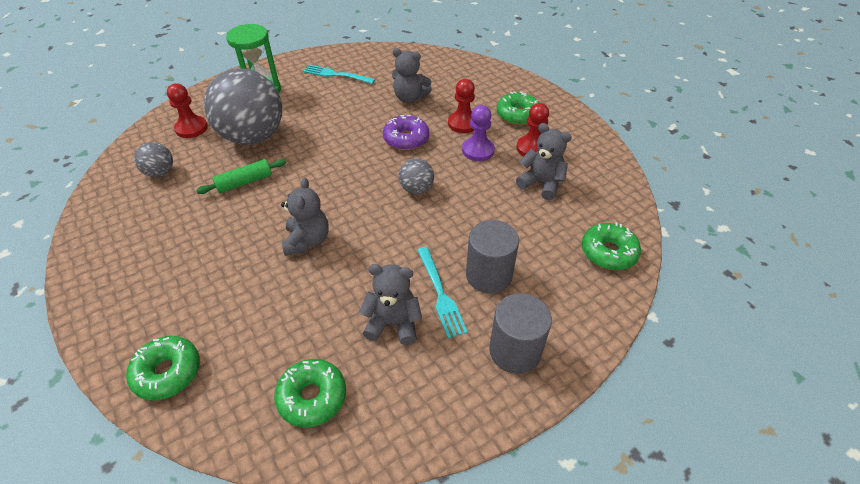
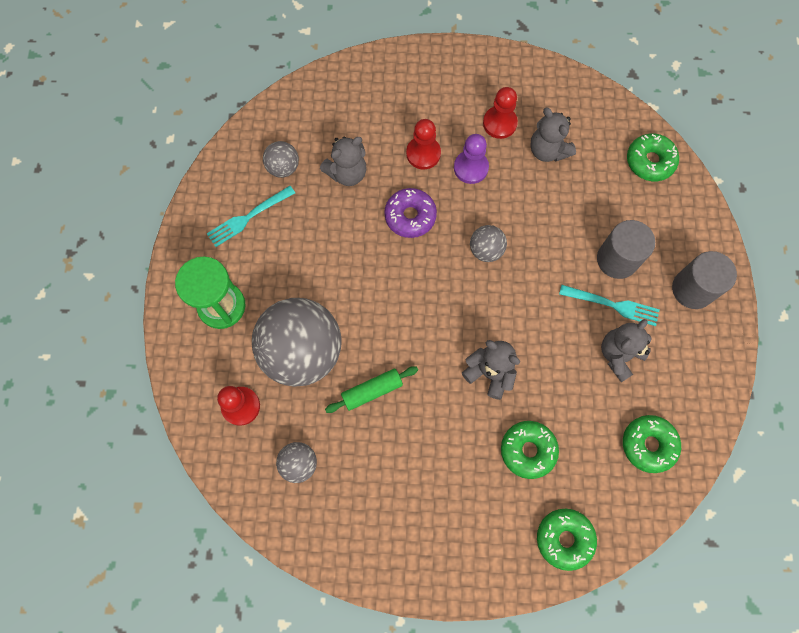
camera: 55 degrees left, 25 degrees up
green rolling pin [196,159,286,194] -> green rolling pin turned 60 degrees clockwise [325,366,418,413]
green donut [496,91,539,125] -> green donut moved to [501,421,559,479]
grey teddy bear [516,123,572,200] -> grey teddy bear turned 105 degrees counterclockwise [530,107,576,162]
none -> grey ball [263,141,299,178]

